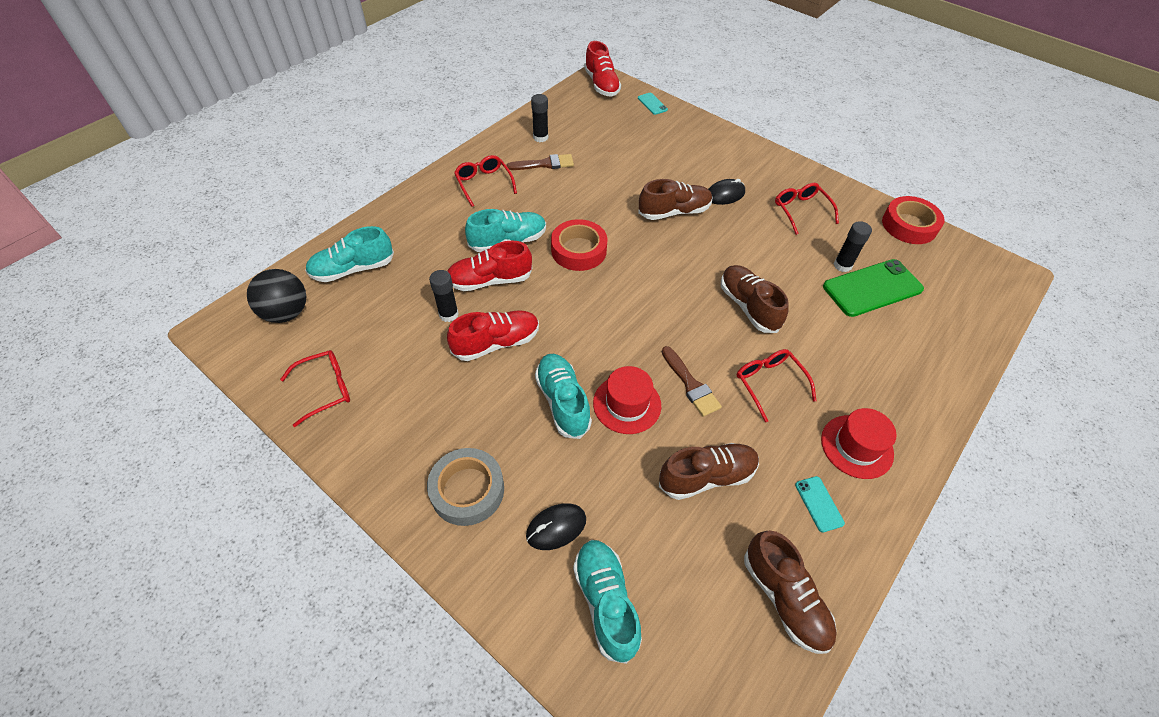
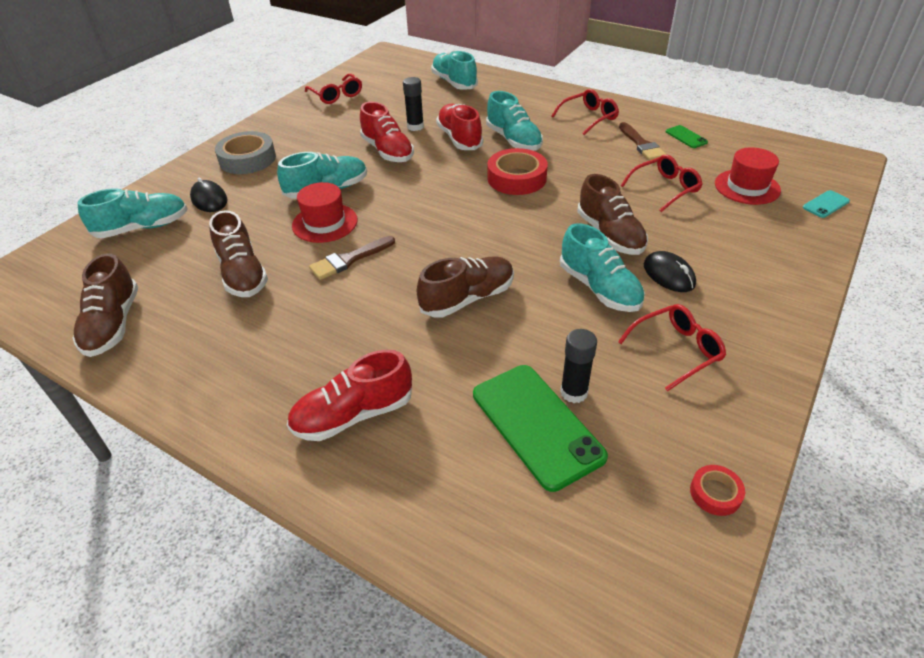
camera: 85 degrees right, 10 degrees down
black ball [247,269,306,323] -> none
black glue stick [531,94,548,142] -> green phone [666,125,708,148]
red shoe [584,41,621,97] -> red shoe moved to [287,350,412,441]
red glasses [737,349,816,422] -> red glasses moved to [621,155,703,212]
brown shoe [744,531,837,654] -> brown shoe turned 60 degrees counterclockwise [73,253,138,357]
turquoise phone [795,476,845,533] -> none
red hat [821,408,897,479] -> red hat moved to [715,147,781,205]
red tape [882,196,944,244] -> red tape [690,465,745,516], size x0.50
none -> turquoise shoe [560,223,645,312]

